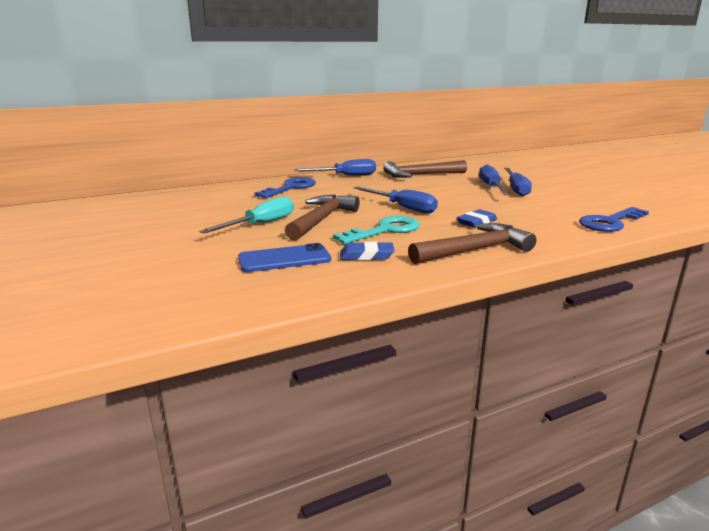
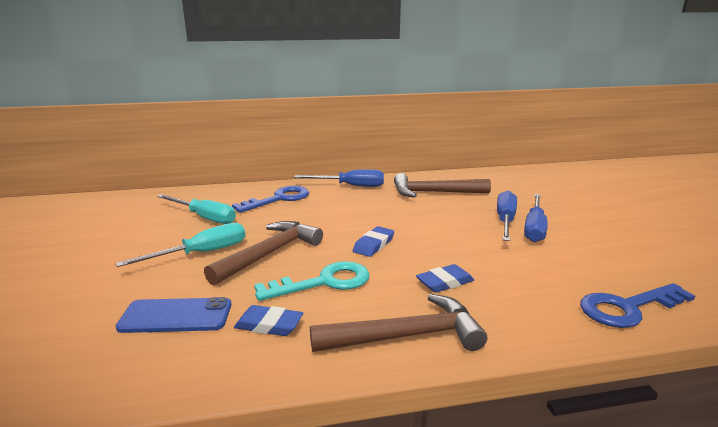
camera: 15 degrees right, 0 degrees up
blue screwdriver [354,186,438,213] -> blue eraser [353,226,394,257]
none -> turquoise screwdriver [157,194,236,224]

